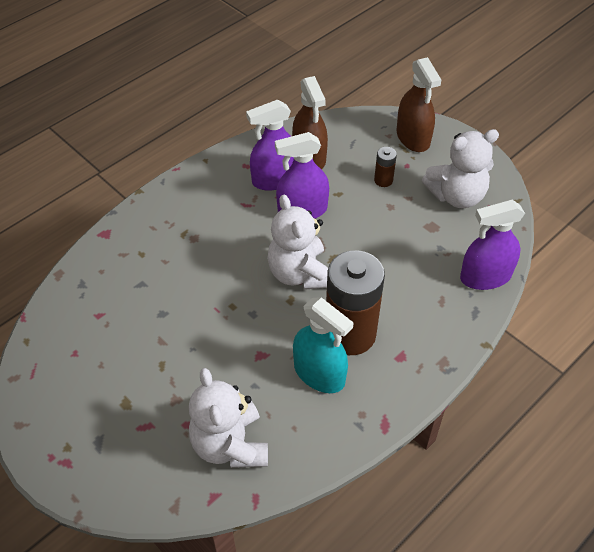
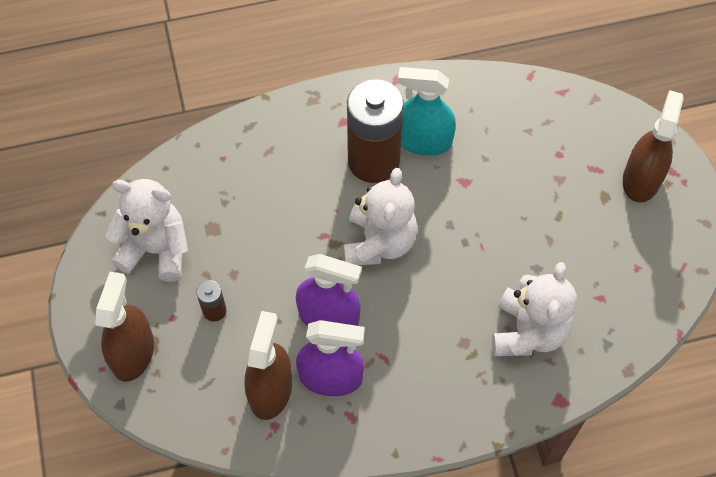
camera: 150 degrees left, 10 degrees up
white teddy bear [189,368,268,468] -> white teddy bear moved to [492,262,577,356]
turquoise spray bottle [293,297,354,393] -> turquoise spray bottle turned 60 degrees counterclockwise [397,67,456,156]
purple spray bottle [460,200,525,290] -> none
none -> brown spray bottle [623,90,684,203]

